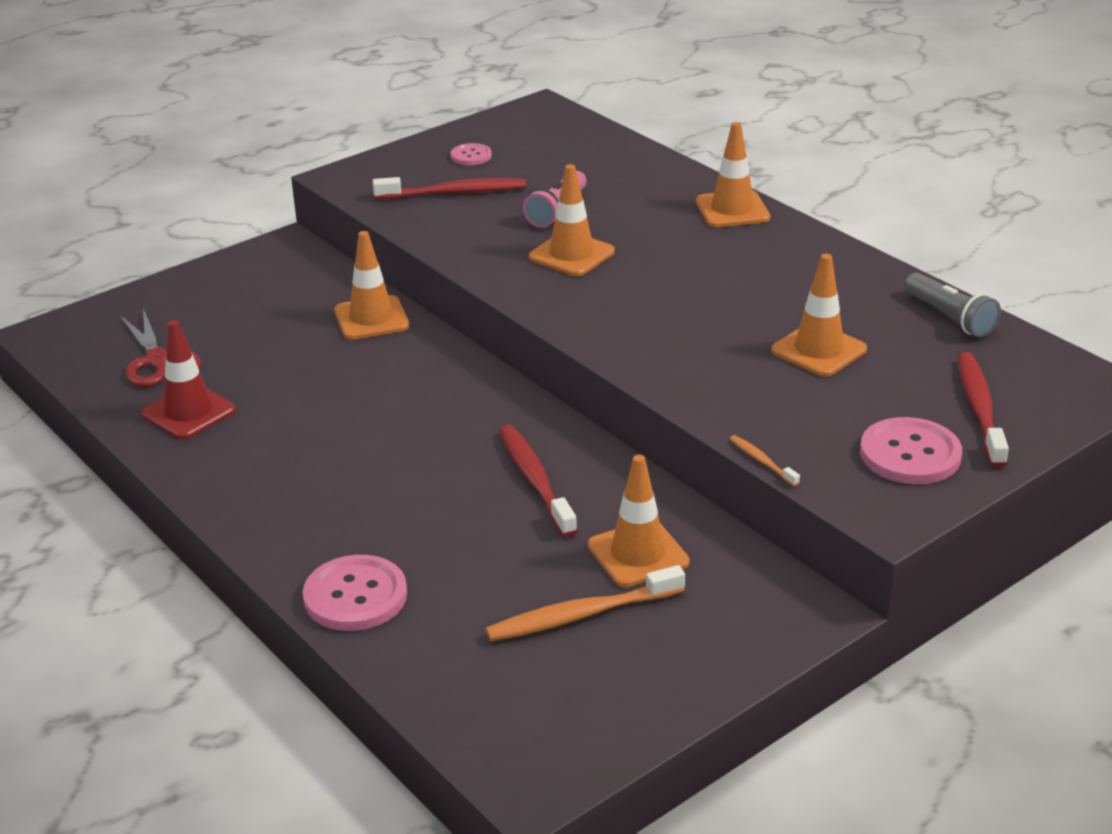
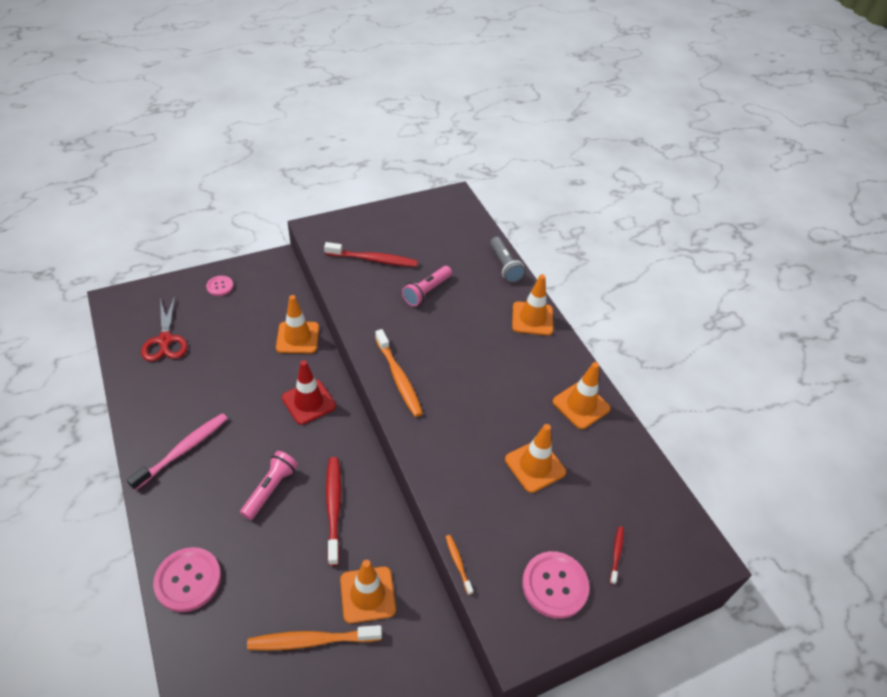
camera: 10 degrees right, 15 degrees up
red traffic cone [141,320,236,439] -> red traffic cone moved to [282,360,336,425]
pink button [451,143,492,165] -> pink button moved to [206,276,233,296]
orange traffic cone [529,164,615,276] -> orange traffic cone moved to [553,362,611,429]
grey flashlight [904,273,1001,337] -> grey flashlight moved to [490,237,525,283]
red toothbrush [958,352,1009,468] -> red toothbrush [610,526,624,585], size x0.50
none -> pink toothbrush [127,413,228,491]
none -> pink flashlight [240,451,298,520]
none -> orange toothbrush [375,329,423,417]

